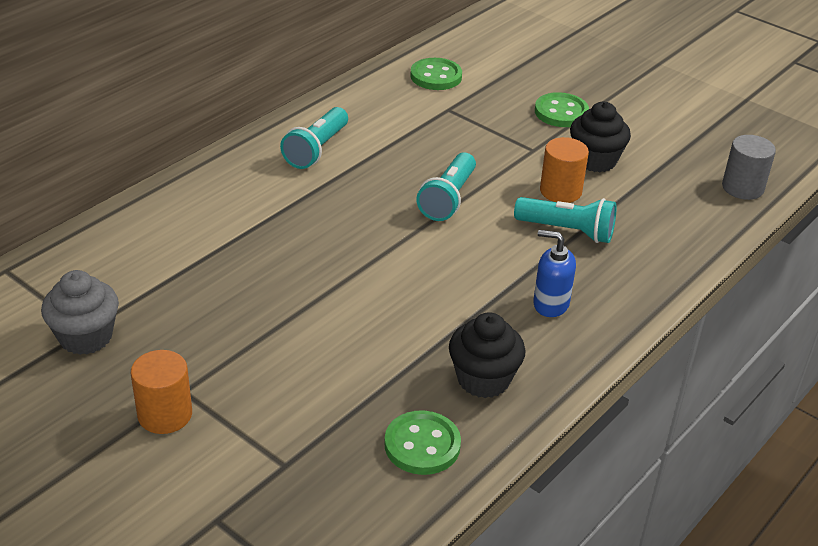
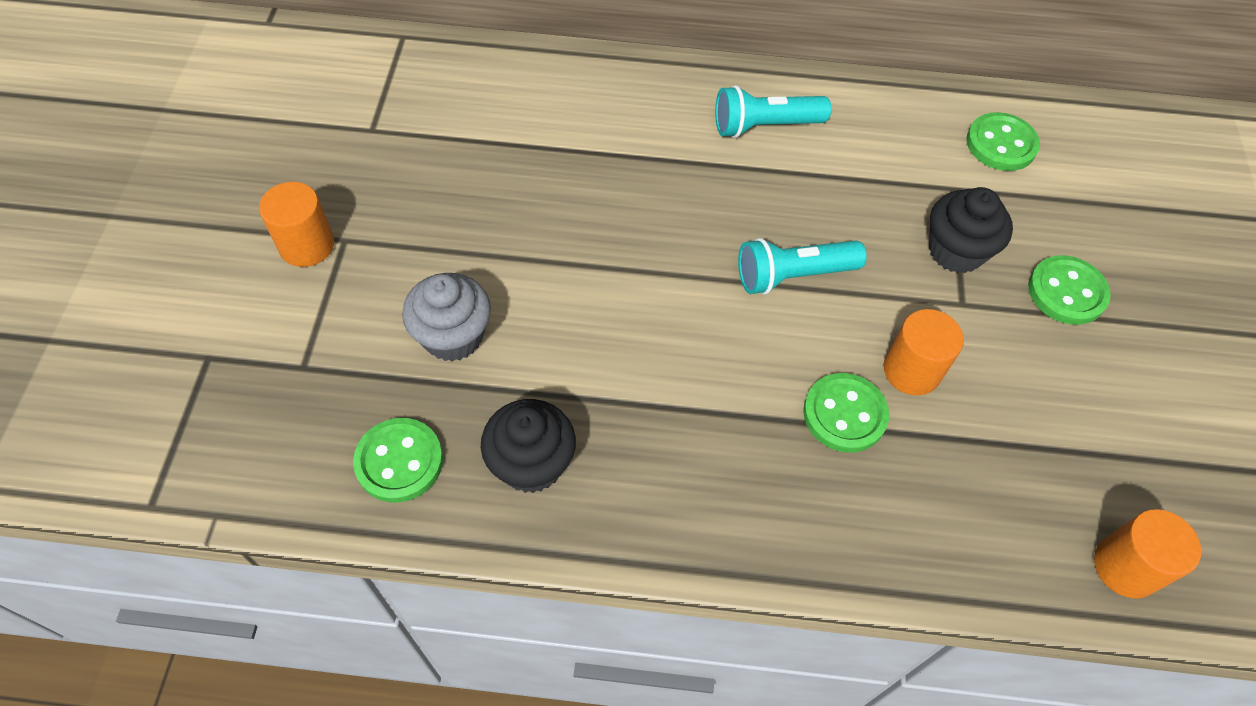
camera: 55 degrees right, 20 degrees up
grey cupcake [41,270,119,355] -> grey cupcake moved to [402,273,491,362]
turquoise flashlight [514,197,617,243] -> green button [803,373,889,453]
blue soap dispenser [533,230,576,317] -> none
black cupcake [570,102,631,172] -> black cupcake moved to [929,187,1013,273]
grey cylinder [722,135,776,200] -> orange cylinder [1094,509,1201,599]

